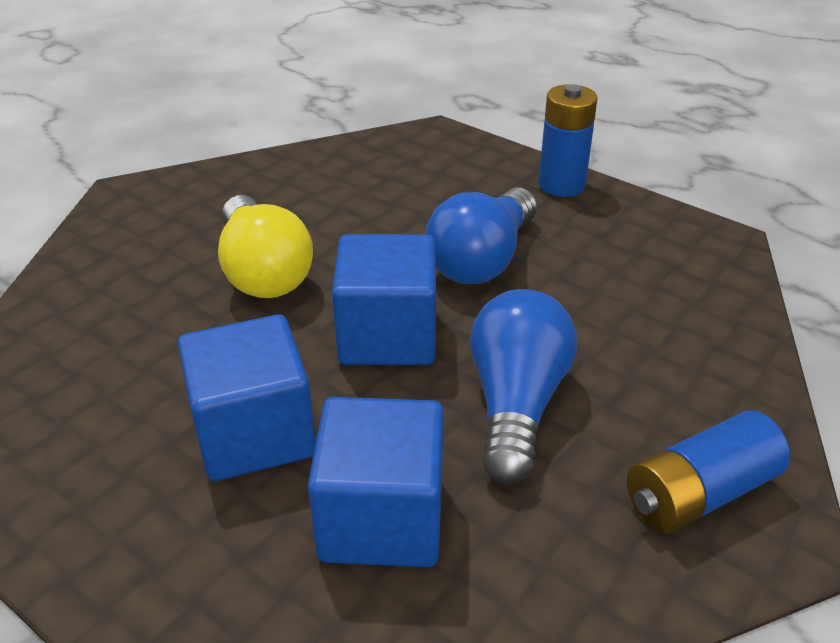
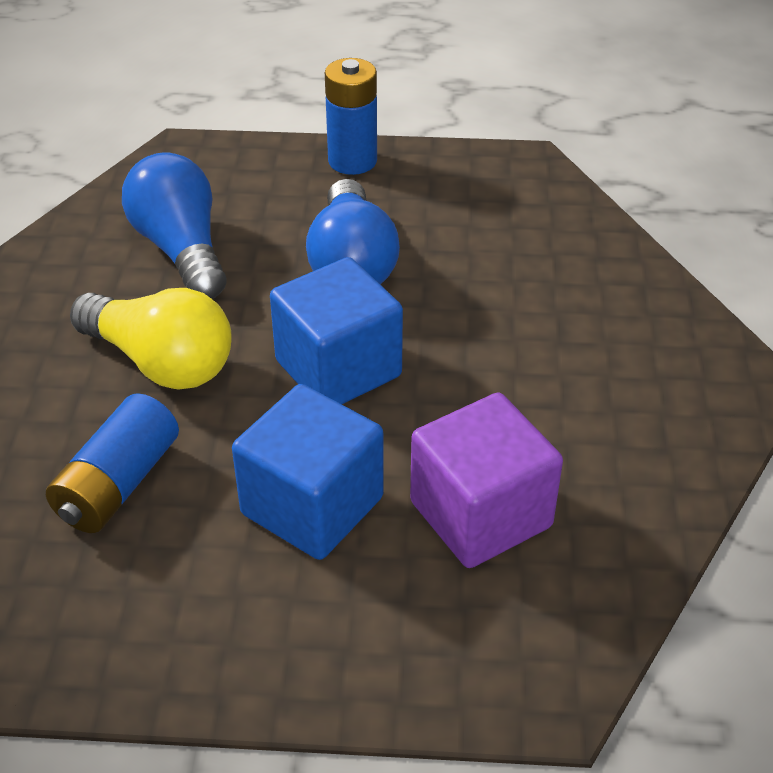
camera: 35 degrees left, 5 degrees up
blue cube [308,397,444,567] -> purple cube [410,393,563,568]
blue light bulb [470,289,577,484] -> blue light bulb moved to [122,152,226,299]
blue battery [627,410,790,533] -> blue battery moved to [46,393,179,533]

